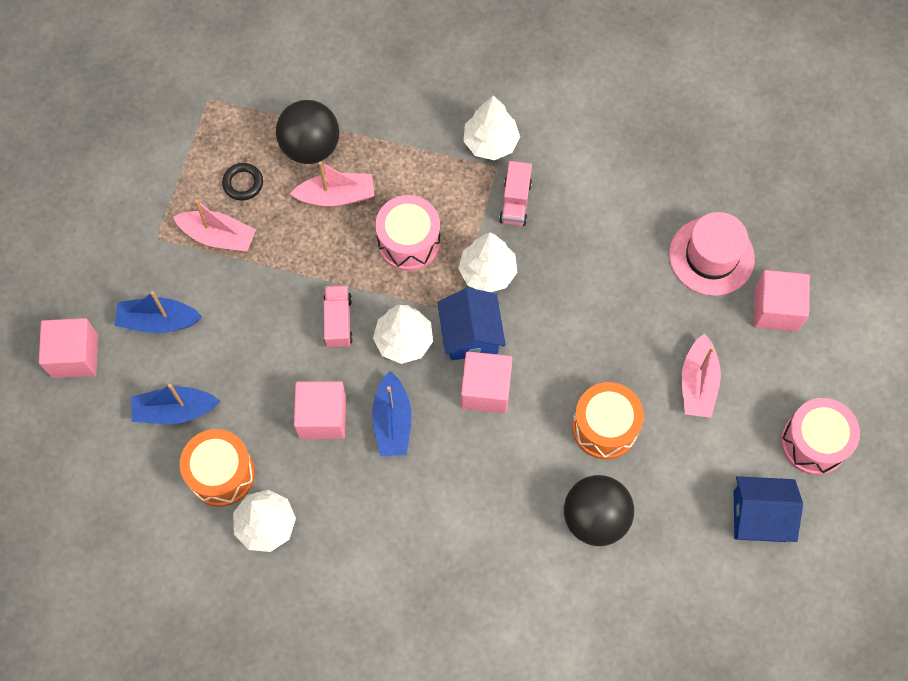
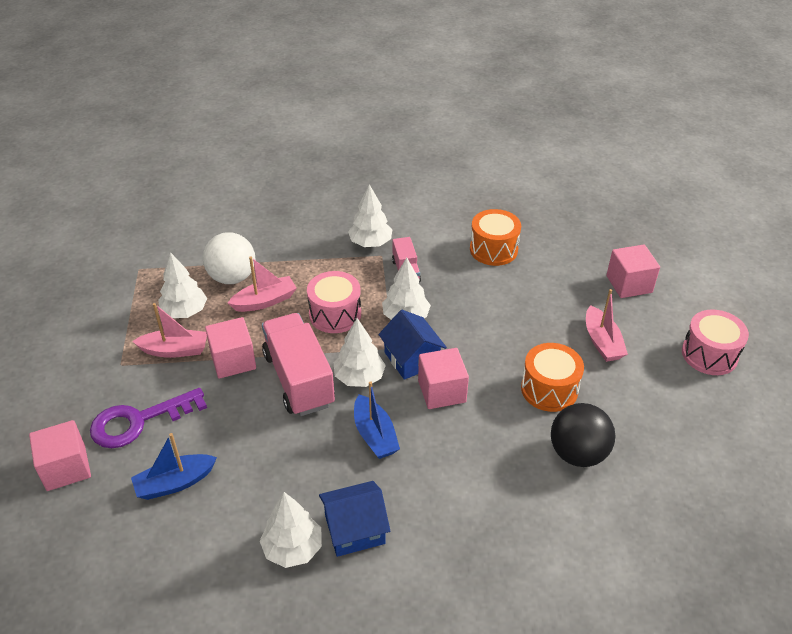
camera: 20 degrees left, 25 degrees down
blue boat [114,291,202,333] -> purple key [90,388,207,448]
orange drum [180,429,255,507] -> orange drum moved to [470,209,521,266]
black ring [222,163,263,201] -> white tree [159,252,207,318]
black ball [276,100,339,164] -> white ball [203,232,256,284]
pink cube [294,381,346,439] -> pink cube moved to [205,317,256,379]
pink truck [323,285,353,348] -> pink truck [262,313,335,416], size x1.99
pink hat [669,212,755,296] -> none
blue house [734,476,803,542] -> blue house moved to [319,481,390,557]

